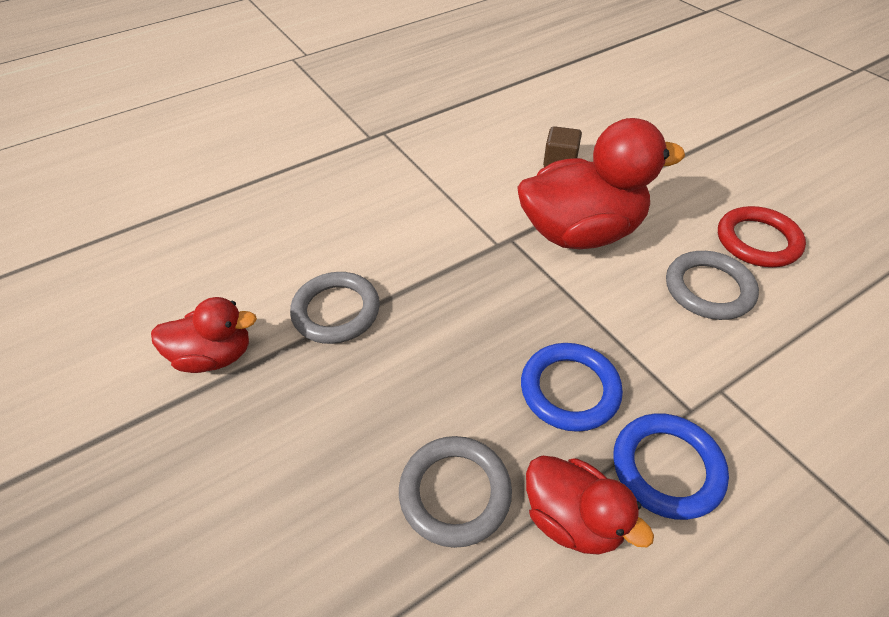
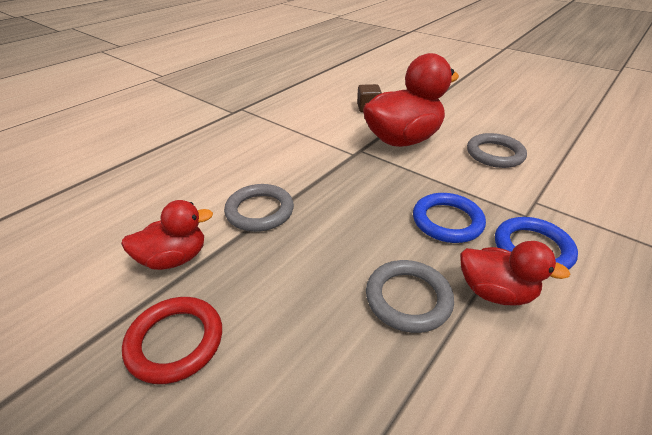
camera: 20 degrees left, 10 degrees down
red ring [718,206,806,267] -> red ring moved to [122,297,222,384]

